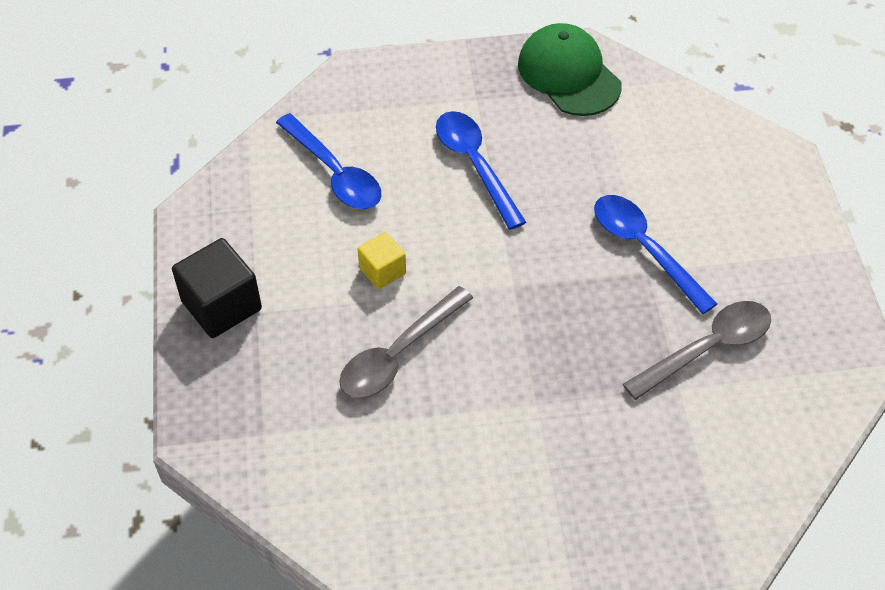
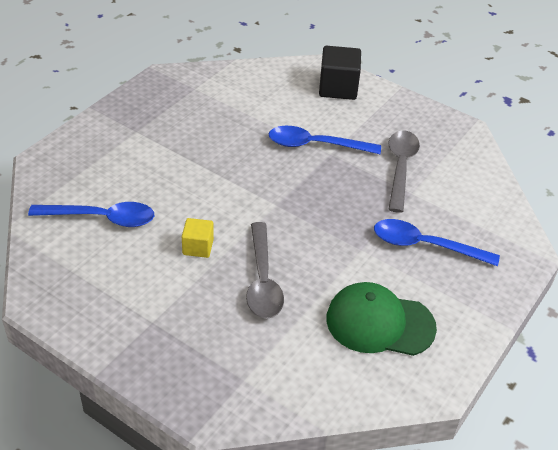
camera: 50 degrees left, 10 degrees down
black cube [172,238,262,338] -> black cube moved to [319,46,361,100]
blue spoon [436,111,526,230] -> blue spoon moved to [374,219,500,266]
green cap [518,23,622,116] -> green cap moved to [326,282,437,356]

